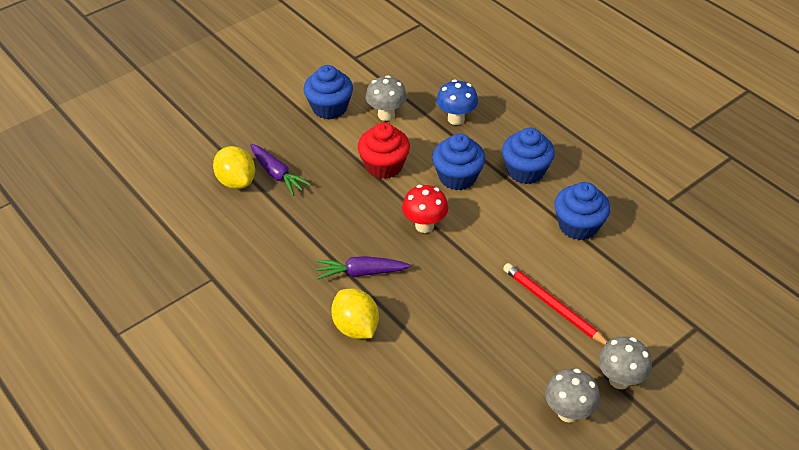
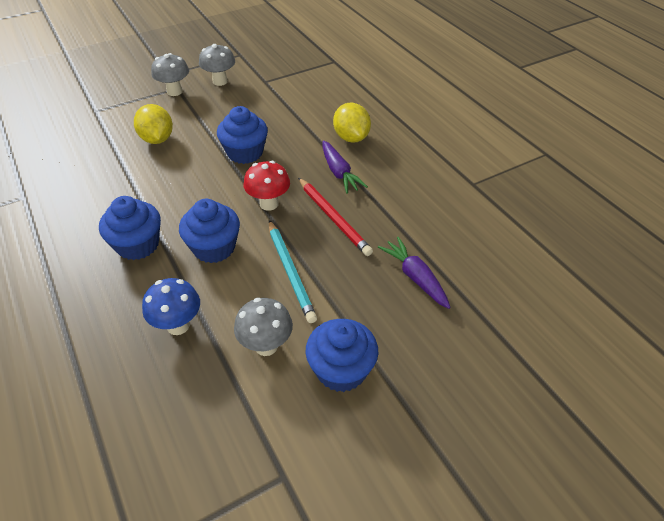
camera: 170 degrees left, 0 degrees up
yellow lemon [213,146,255,189] -> yellow lemon moved to [134,104,173,144]
purple carrot [316,256,411,280] -> purple carrot turned 60 degrees clockwise [322,140,368,194]
red cupcake [358,122,410,179] -> turquoise pencil [269,220,317,323]
red pencil [503,263,608,345] -> red pencil moved to [298,178,373,256]
blue cupcake [554,182,610,240] -> blue cupcake moved to [217,106,268,164]

